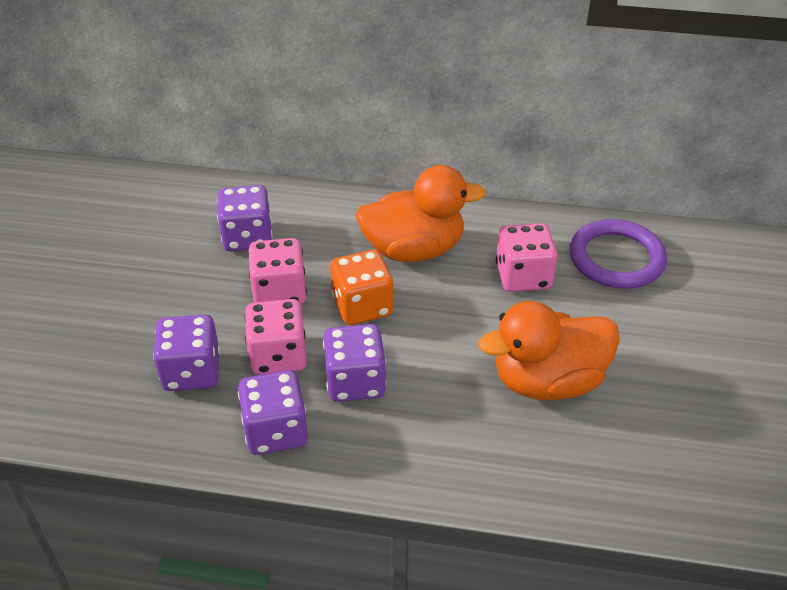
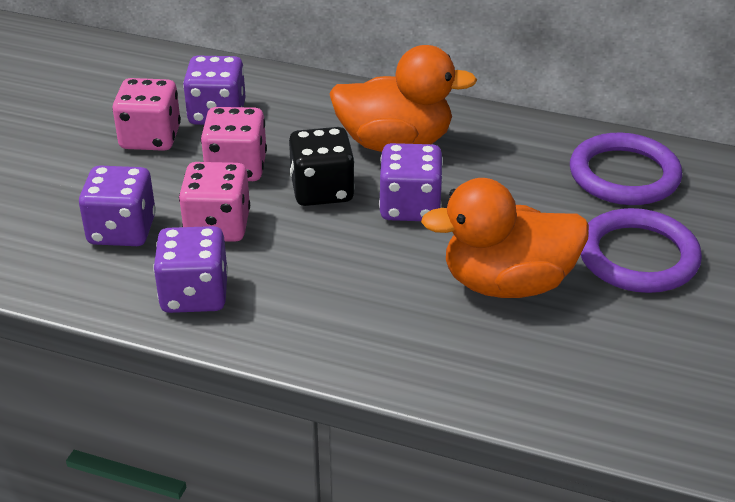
camera: 10 degrees right, 5 degrees down
purple dice [323,324,386,402] -> purple dice moved to [379,143,443,221]
orange dice [330,250,394,325] -> black dice [289,127,355,206]
pink dice [496,223,557,292] -> pink dice moved to [112,78,181,151]
none -> purple ring [580,208,702,293]

